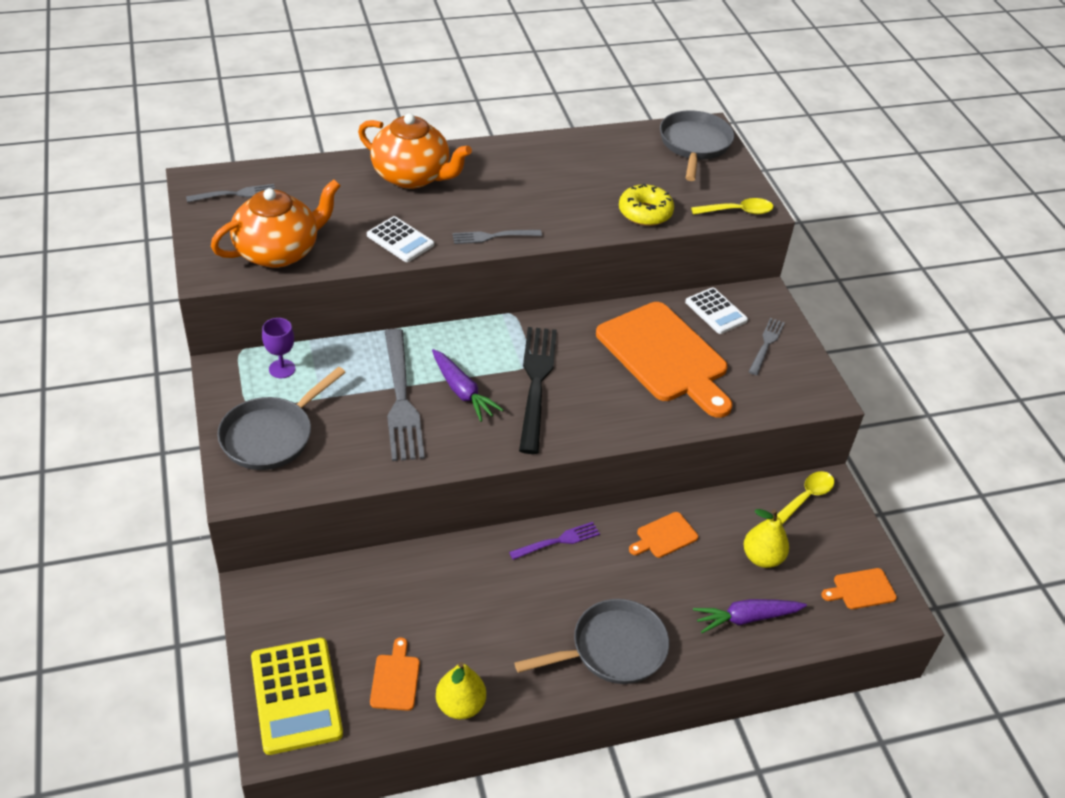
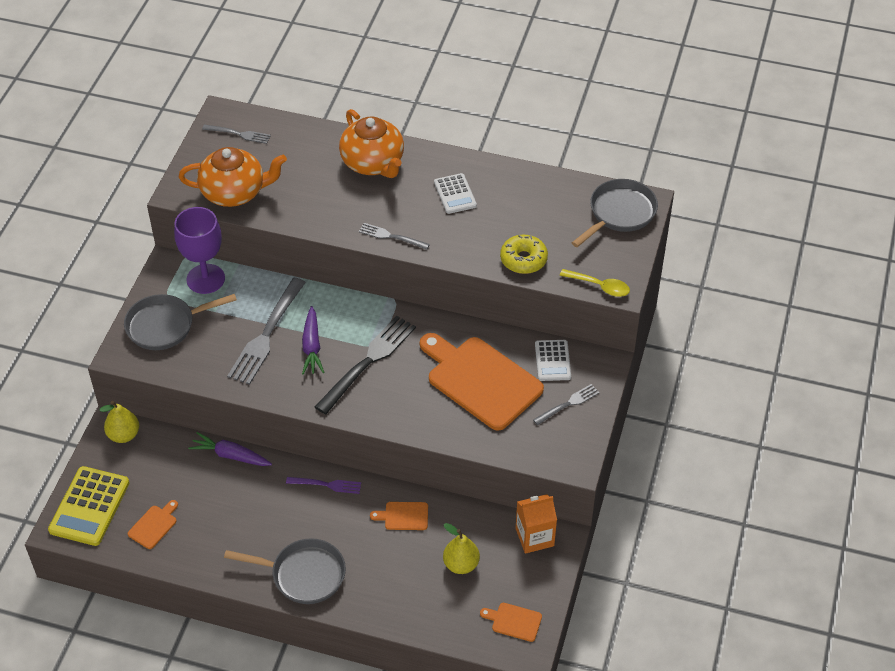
camera: 35 degrees right, 5 degrees up
purple goblet [262,318,296,378] -> purple goblet [174,207,225,294], size x1.91
white calculator [367,216,434,262] -> white calculator moved to [434,173,477,214]
yellow pear [436,662,486,719] -> yellow pear moved to [100,401,139,443]
orange cutting board [596,302,733,418] -> orange cutting board turned 135 degrees clockwise [420,333,544,431]
purple carrot [693,599,807,633] -> purple carrot moved to [188,432,272,466]
yellow spoon [777,471,834,525] -> orange carton [516,494,557,554]

